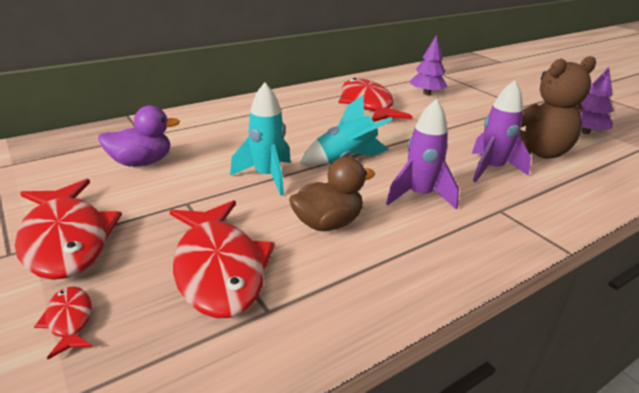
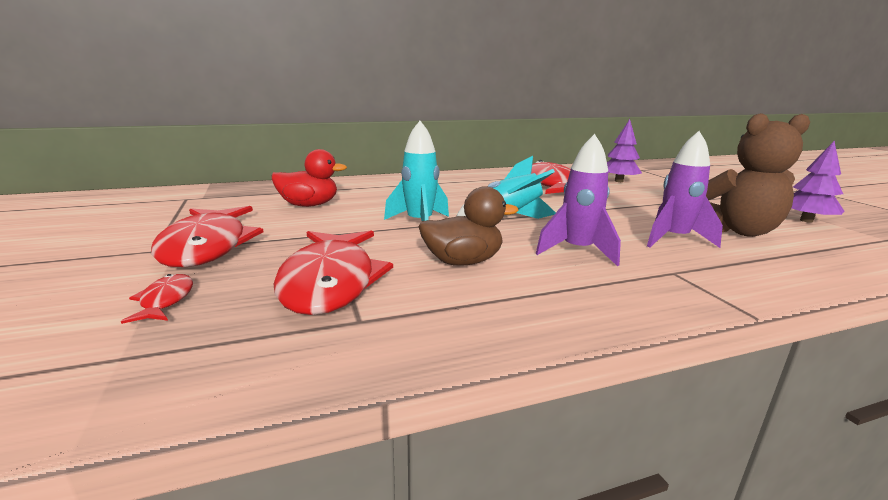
camera: 15 degrees right, 10 degrees down
purple duck [98,105,180,167] -> red duck [272,149,347,207]

